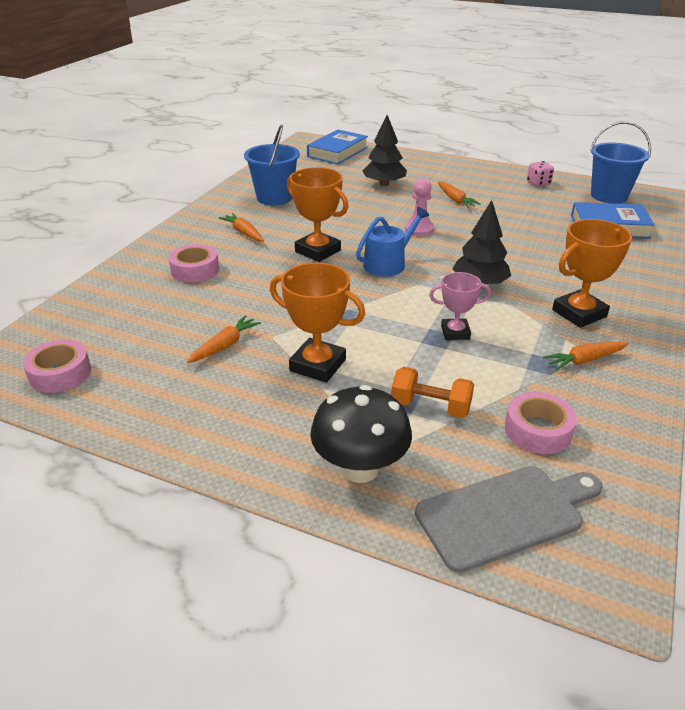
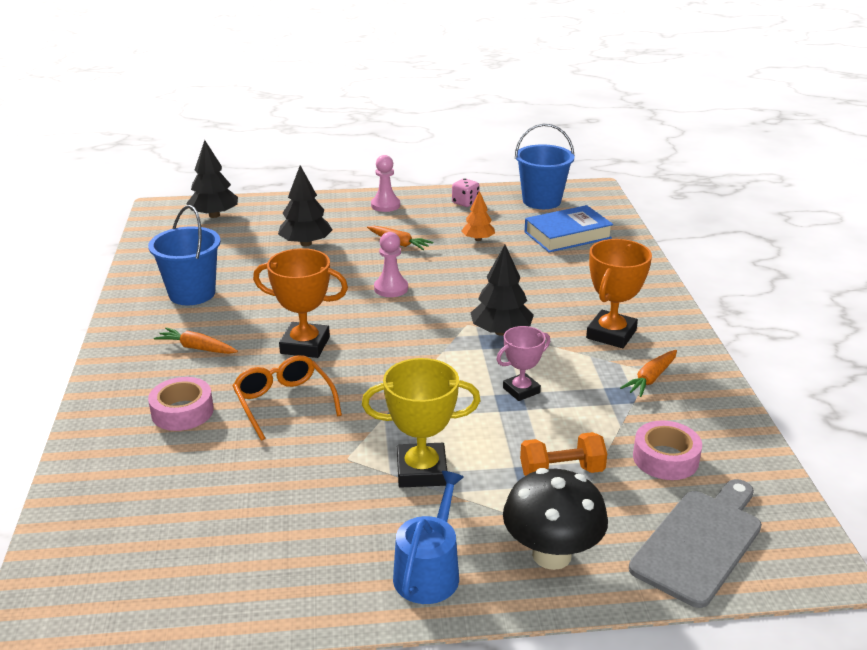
camera: 30 degrees left, 5 degrees down
pink tape [23,339,91,393] -> none
orange carrot [187,315,261,363] -> none
orange trophy [270,263,365,383] -> yellow trophy [362,358,481,488]
blue book [307,130,368,164] -> black tree [186,140,238,218]
blue watering can [356,207,429,276] -> blue watering can moved to [393,471,464,604]
none -> orange glasses [233,355,342,441]
none -> pink pawn [371,155,400,212]
none -> orange tree [461,191,495,241]

